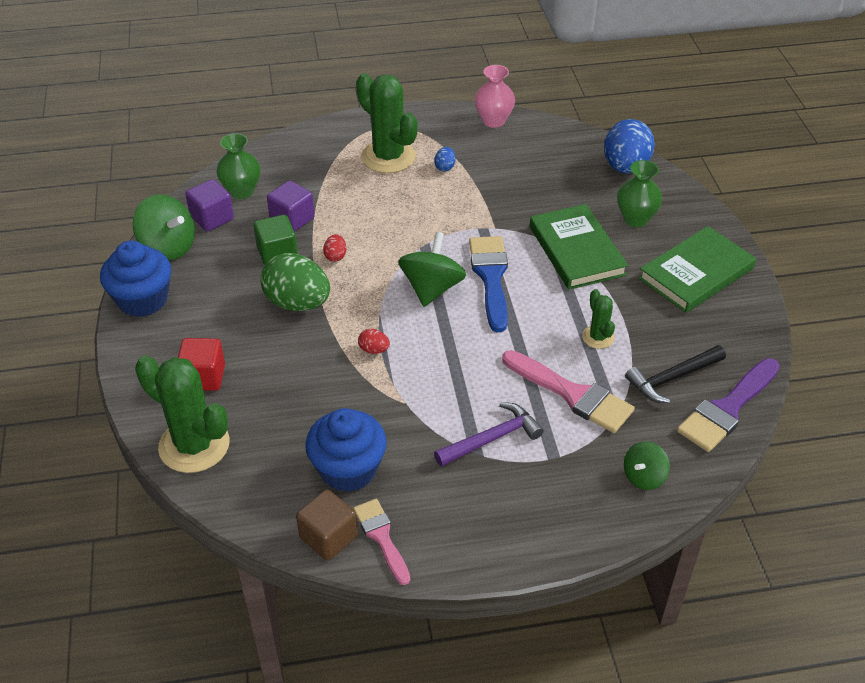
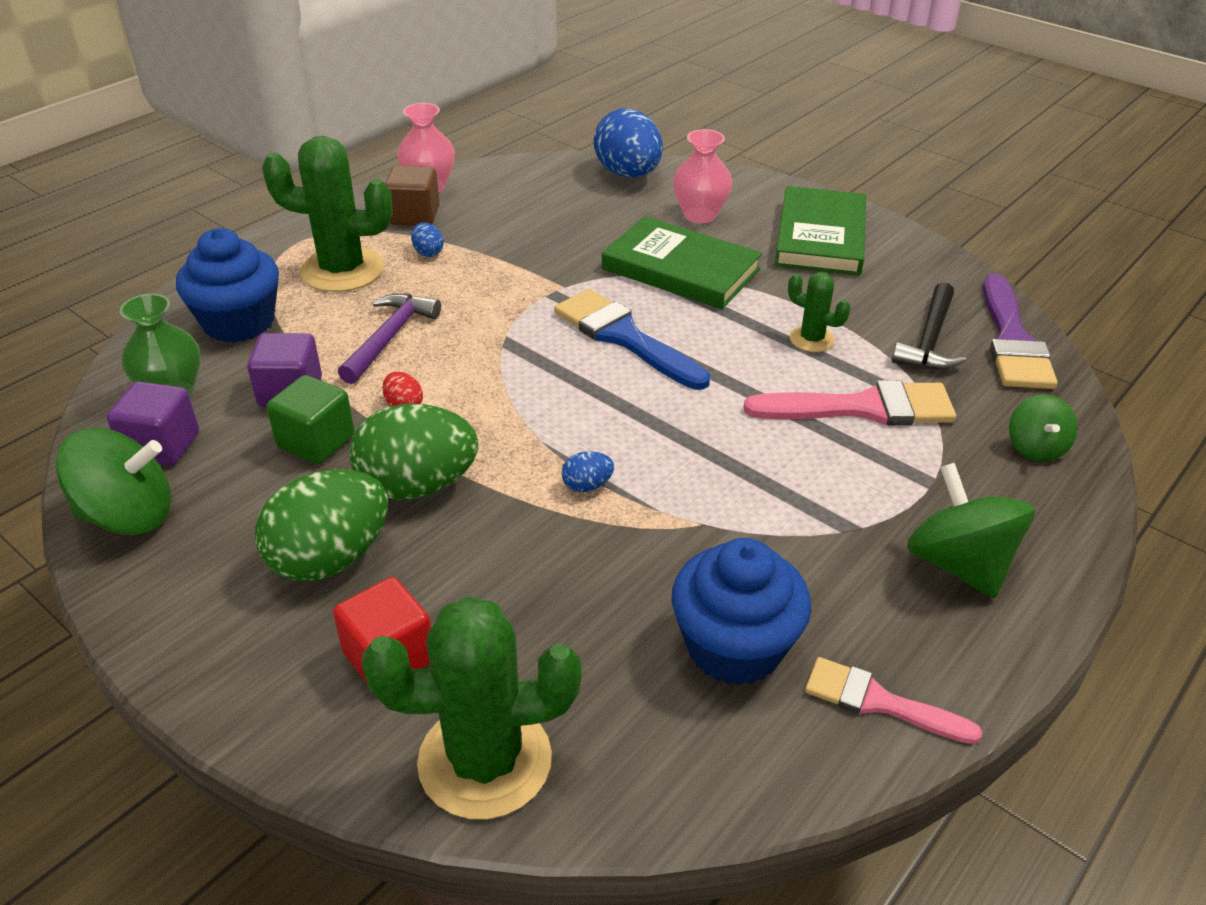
camera: 40 degrees left, 5 degrees down
blue cupcake [100,241,171,317] -> blue cupcake moved to [176,228,279,342]
brown cube [296,490,358,561] -> brown cube moved to [385,165,440,226]
red egg [358,329,390,354] -> blue egg [561,451,614,492]
green spinning top [398,232,466,307] -> green spinning top moved to [907,463,1035,598]
purple hammer [434,402,544,467] -> purple hammer moved to [338,293,441,384]
green vase [617,160,662,227] -> pink vase [673,129,732,223]
none -> green egg [255,469,388,581]

